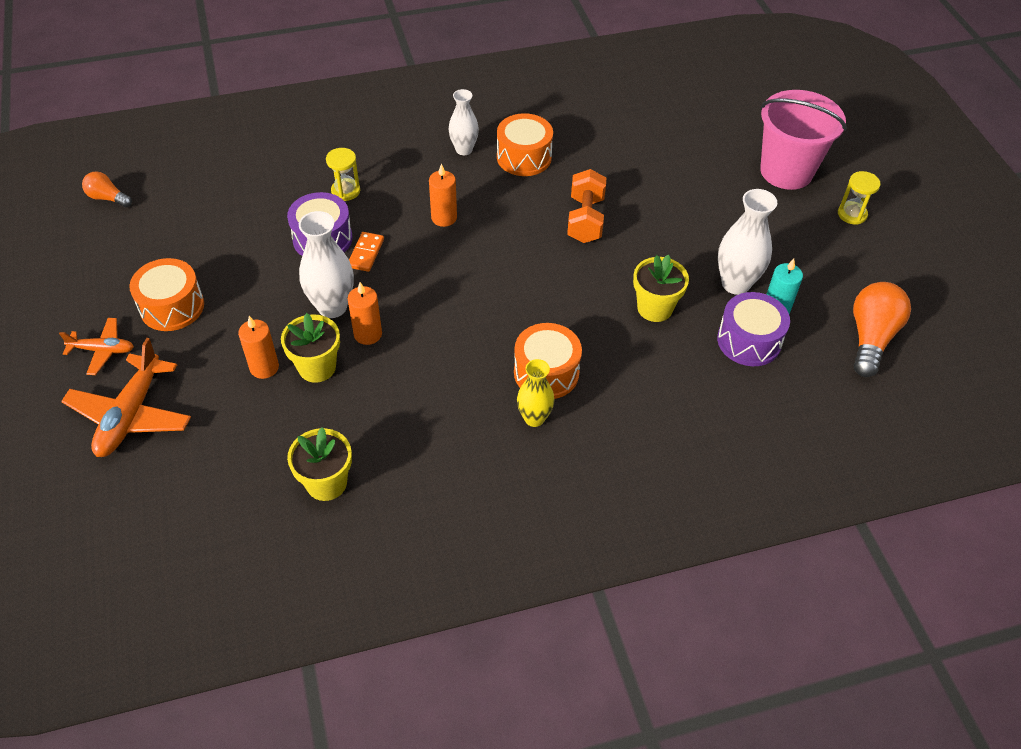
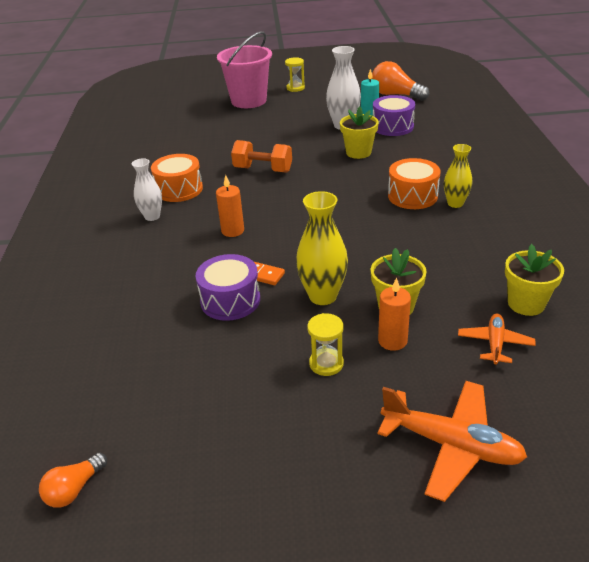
camera: 75 degrees left, 15 degrees down
orange plane [59,318,134,375] -> orange plane moved to [458,313,536,365]
orange drum [129,258,204,331] -> none
white vase [299,211,354,318] -> yellow vase [296,191,348,305]
yellow hourglass [326,148,360,201] -> yellow hourglass moved to [307,313,344,376]
orange candle [348,282,382,345] -> none

